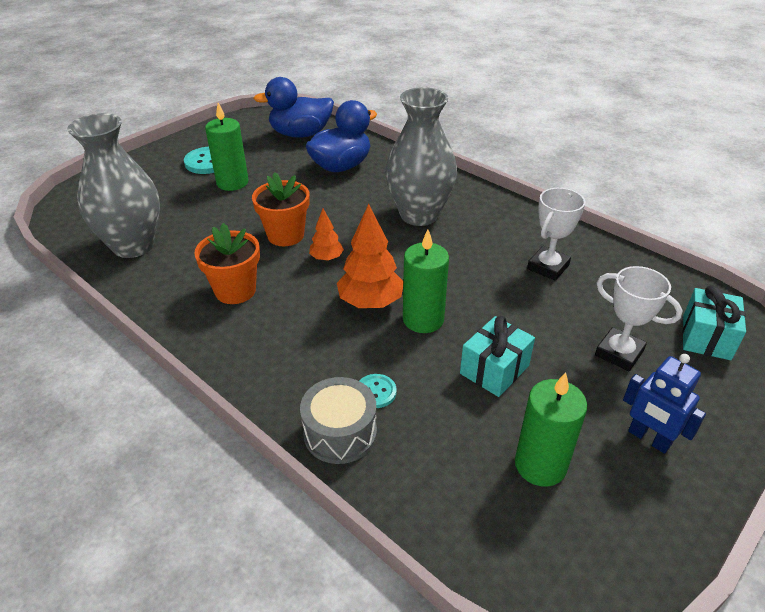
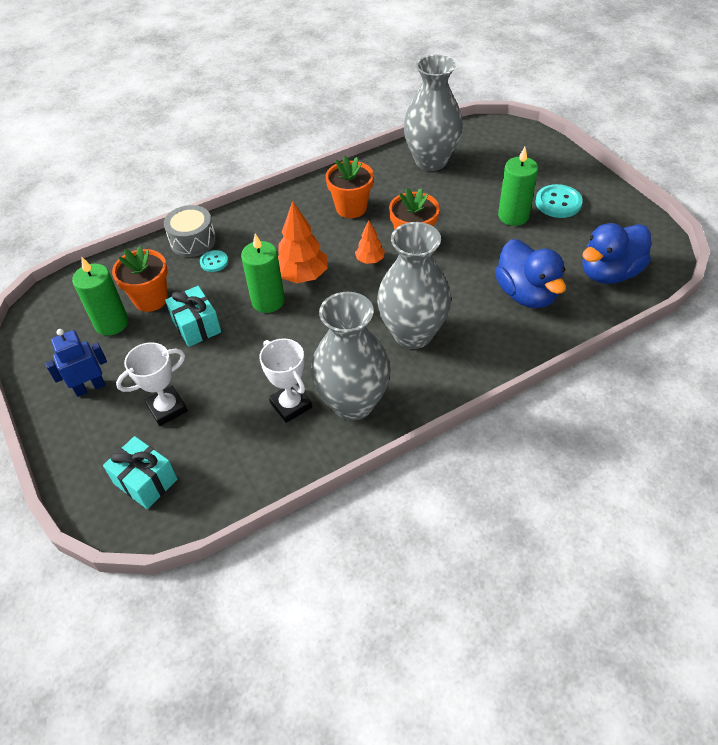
camera: 110 degrees right, 10 degrees up
blue duck [253,77,334,138] -> blue duck turned 135 degrees counterclockwise [582,223,651,284]
none -> orange flower pot [112,246,168,312]
none -> grey vase [311,292,391,421]

